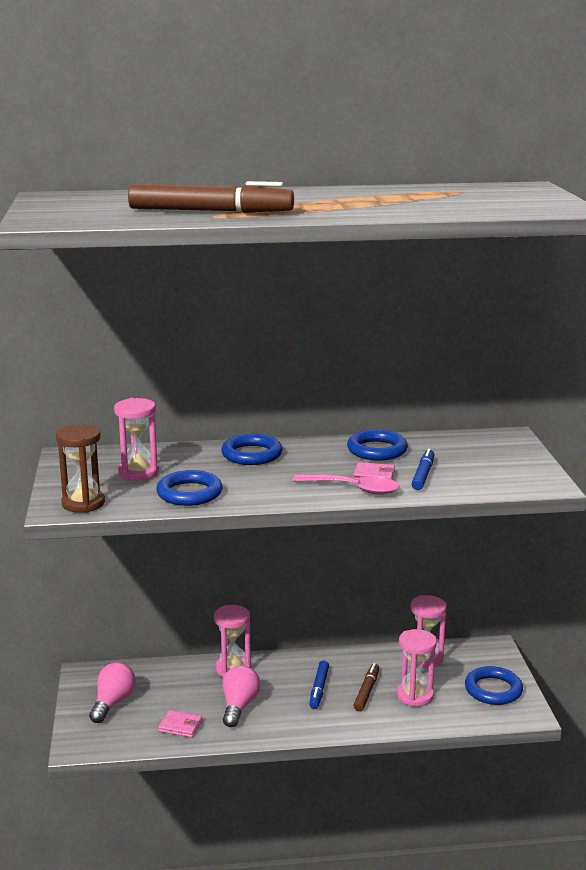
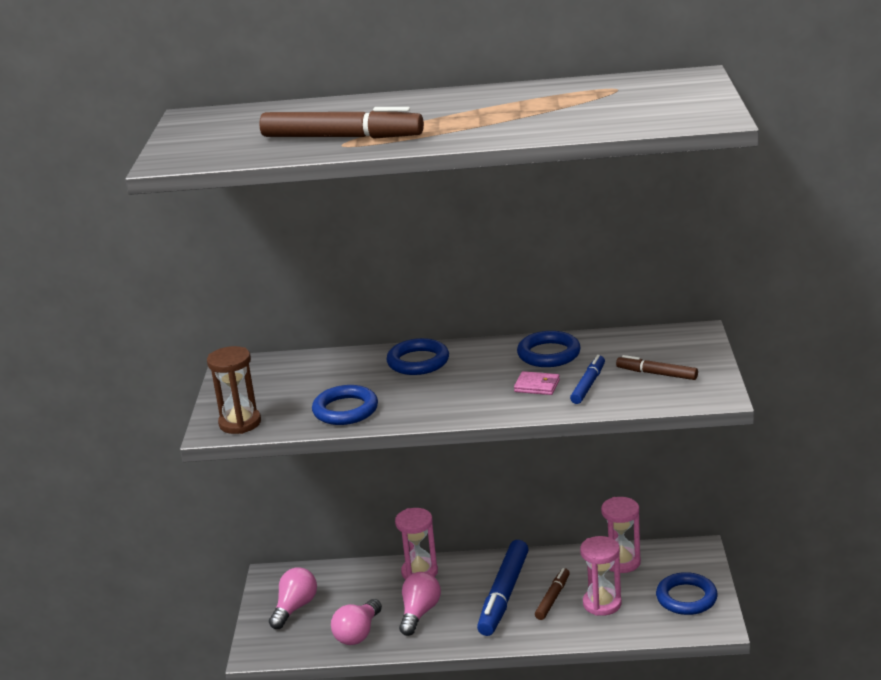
camera: 10 degrees right, 5 degrees up
pink hourglass [114,398,159,481] -> none
pink wallet [158,710,202,738] -> pink light bulb [331,599,382,645]
pink spoon [293,474,399,495] -> none
blue marker [309,661,329,709] -> blue marker [477,540,529,636], size x1.83
none -> brown marker [616,355,698,380]

